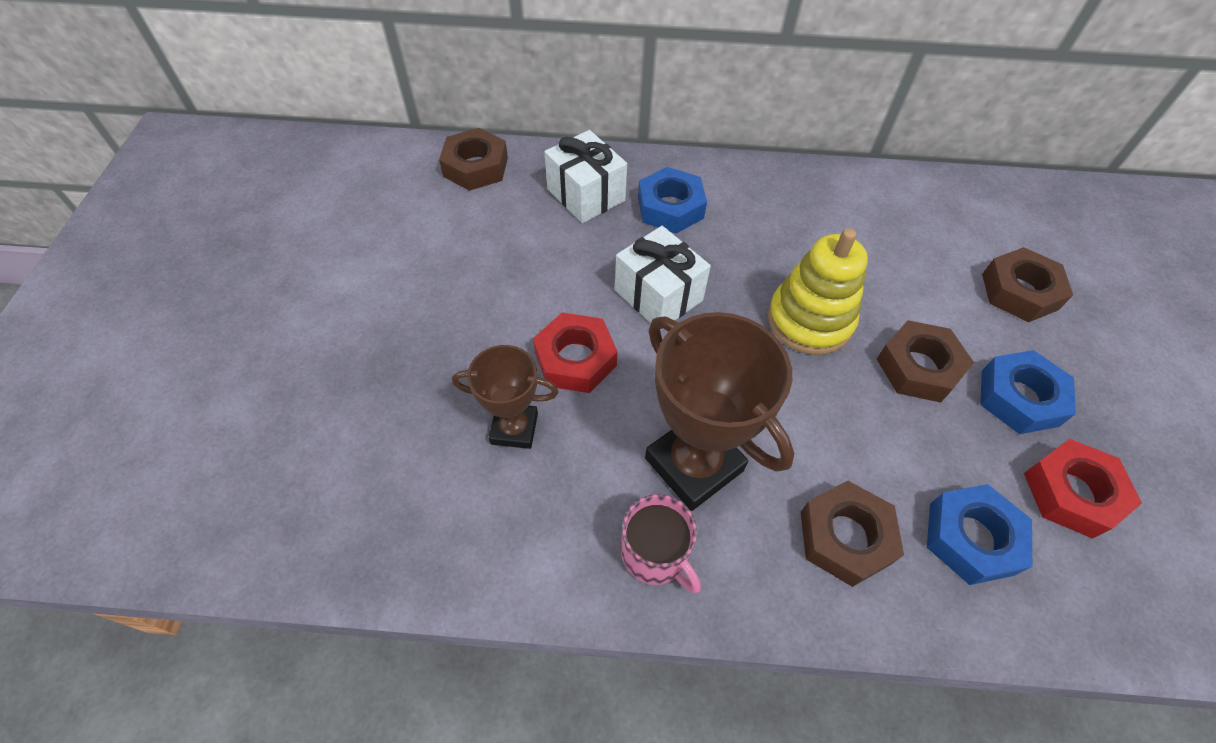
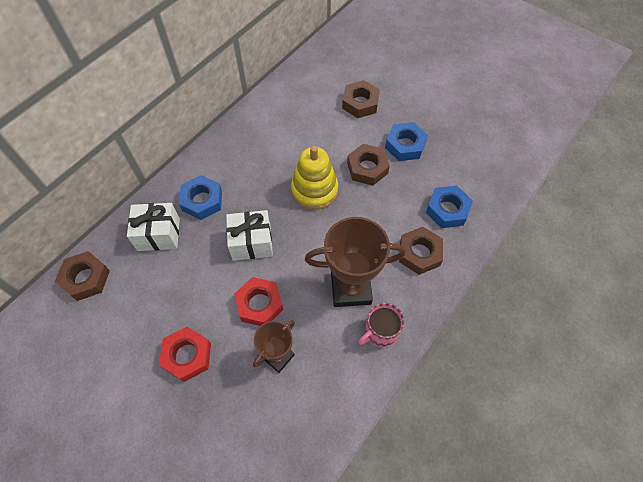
camera: 55 degrees left, 5 degrees up
pink mug [621,494,701,593] -> pink mug turned 150 degrees clockwise [358,303,405,347]
red nut [1024,439,1142,539] -> red nut moved to [159,327,211,382]

